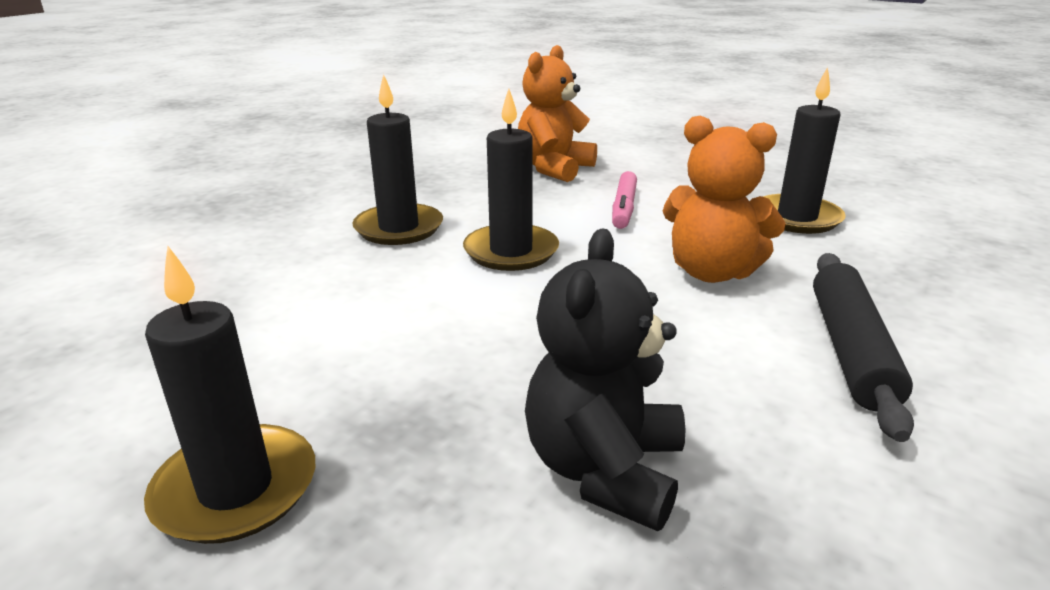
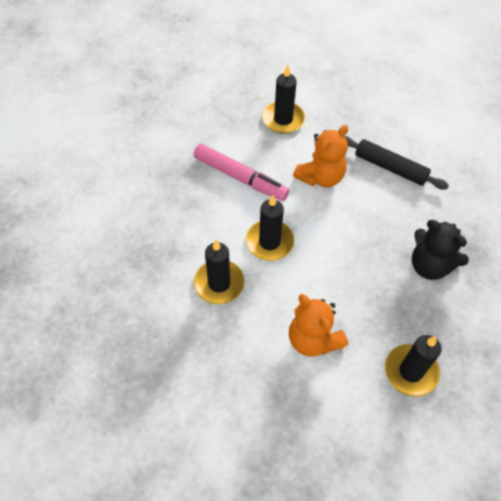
camera: 70 degrees left, 30 degrees up
orange teddy bear [518,45,597,182] -> orange teddy bear moved to [289,294,348,357]
pink marker [612,171,637,229] -> pink marker [193,143,289,201], size x1.66

